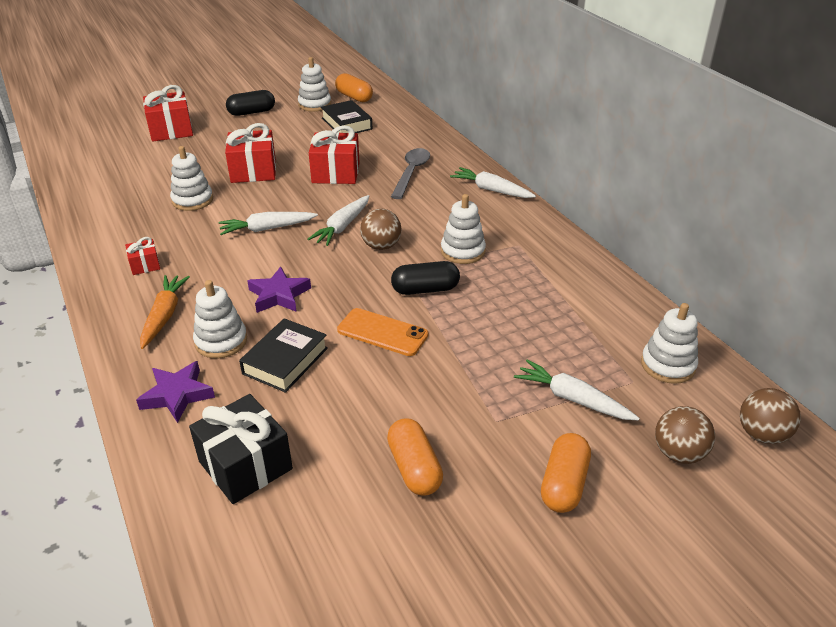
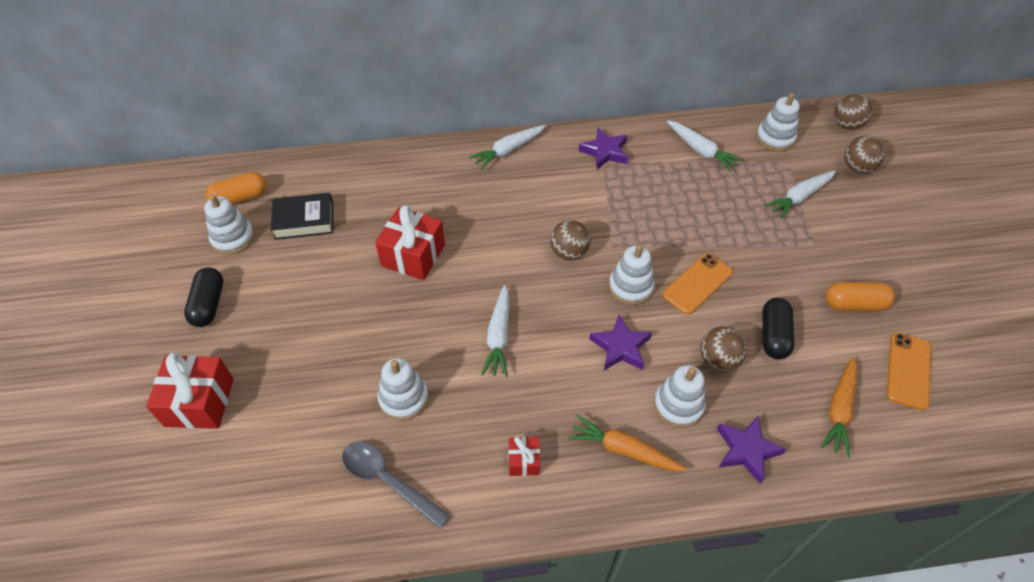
camera: 70 degrees left, 15 degrees up
black gift [189,394,293,504] -> orange carrot [821,357,857,458]
red gift [225,123,276,183] -> none
black book [239,318,328,393] -> brown ball [700,326,747,371]
white carrot [308,195,369,246] -> white carrot moved to [667,120,743,172]
grey spoon [391,148,430,199] -> grey spoon moved to [342,442,450,529]
black capsule [391,261,460,295] -> black capsule moved to [762,297,794,360]
white stacking toy [441,194,486,264] -> white stacking toy moved to [609,244,655,305]
orange capsule [541,433,591,513] -> none
none -> purple star [579,128,628,170]
none -> orange phone [887,332,931,410]

